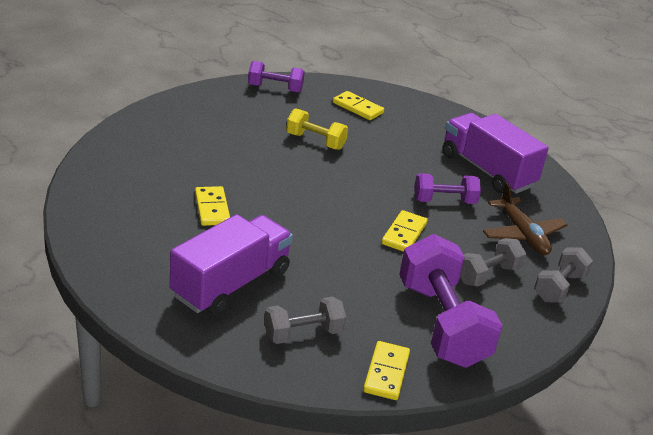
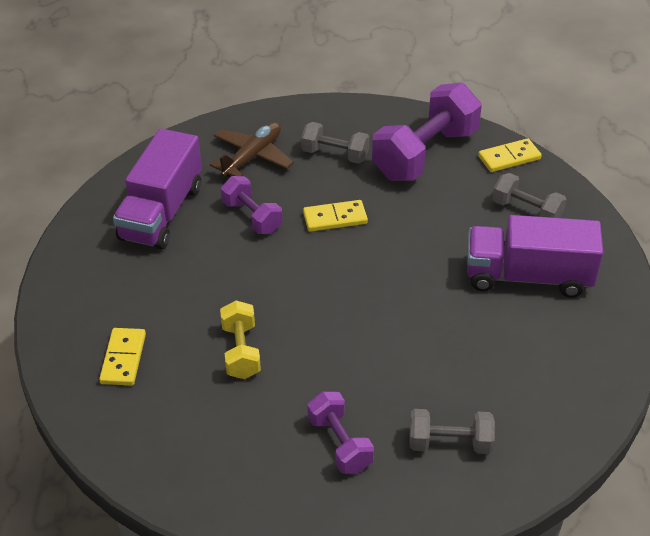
camera: 120 degrees left, 10 degrees up
yellow domino [195,186,230,226] -> none
purple dumbbell [248,61,305,93] -> purple dumbbell moved to [307,391,374,474]
grey dumbbell [534,247,593,303] -> grey dumbbell moved to [409,409,495,454]

